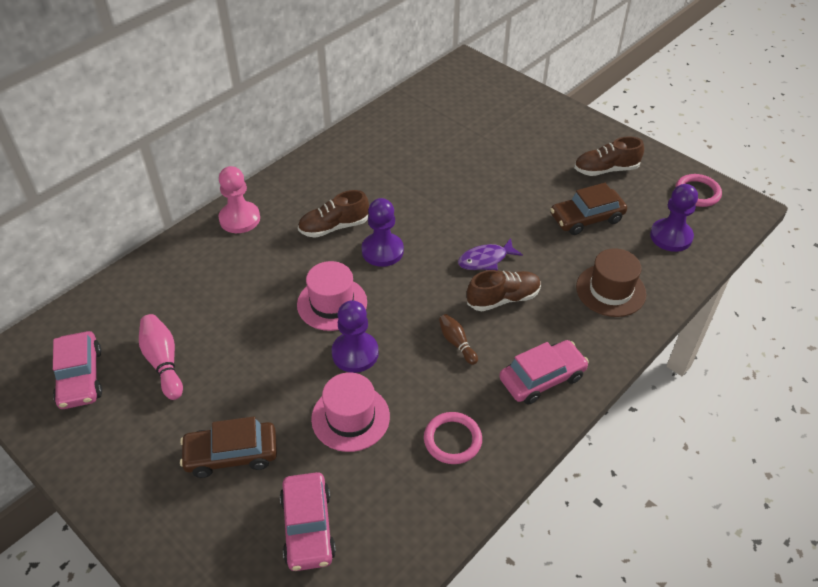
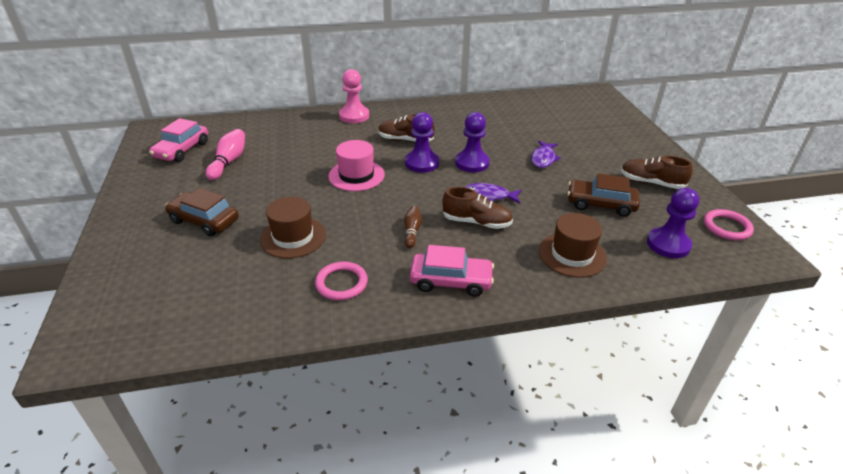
camera: 35 degrees right, 10 degrees down
pink car [280,472,336,571] -> none
pink hat [311,372,390,452] -> brown hat [260,196,326,258]
purple pawn [332,300,379,373] -> purple pawn moved to [455,112,490,172]
none -> purple fish [531,141,561,168]

